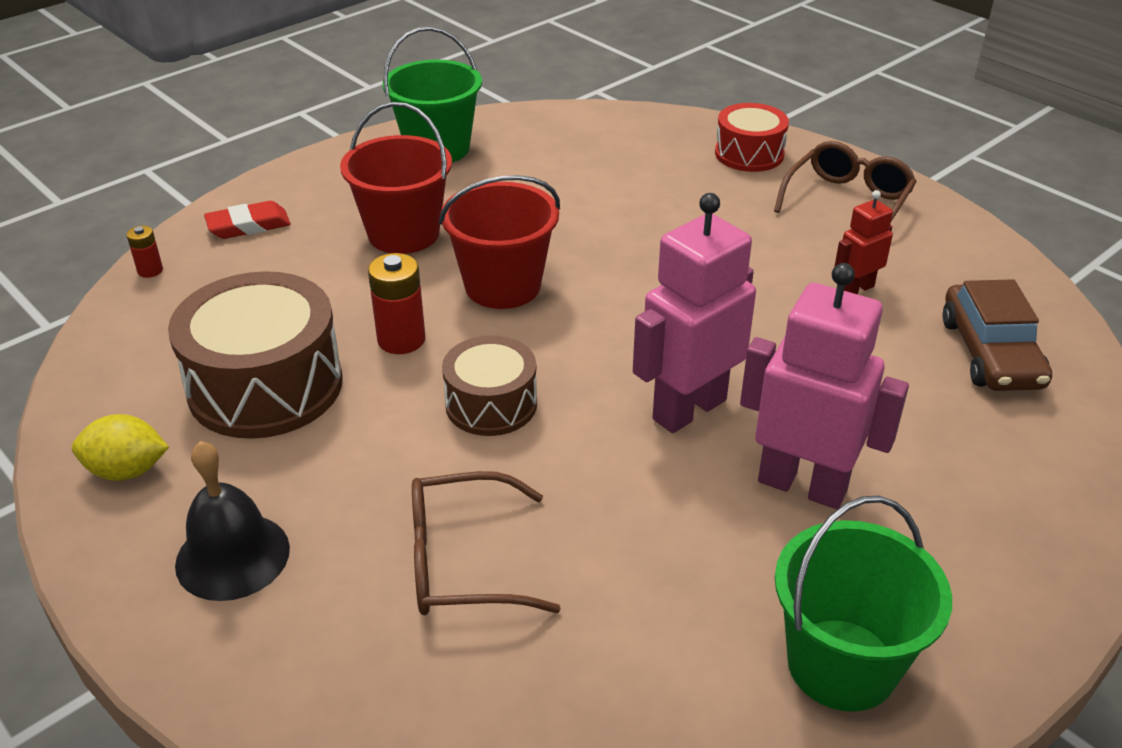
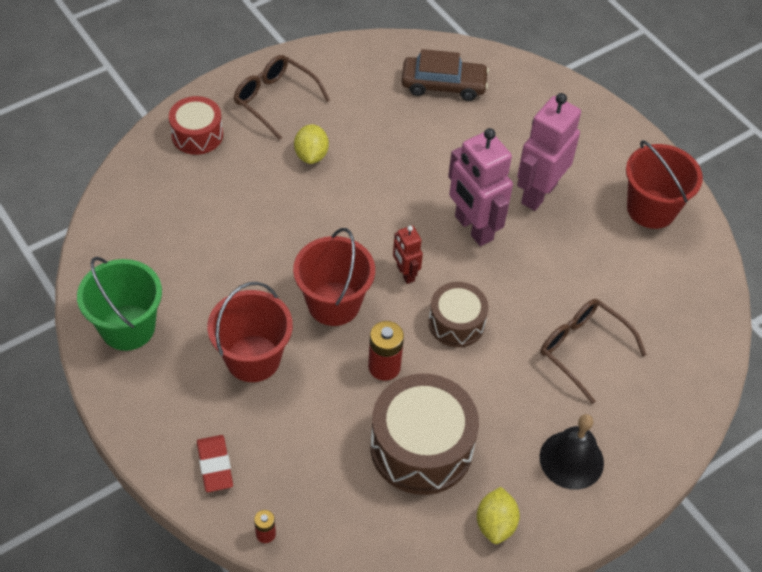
camera: 85 degrees left, 15 degrees up
brown glasses [412,471,561,615] -> brown glasses turned 135 degrees clockwise [540,299,647,404]
green bucket [775,496,952,712] -> red bucket [626,140,703,229]
red robot [835,190,893,294] -> red robot moved to [393,226,423,284]
none -> yellow lemon [294,124,329,164]

